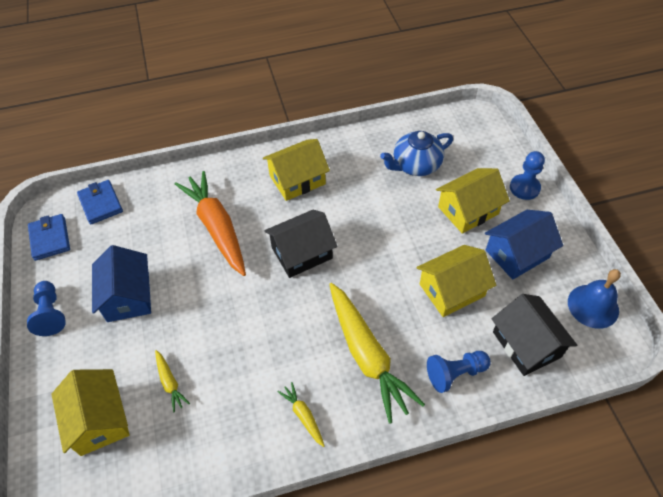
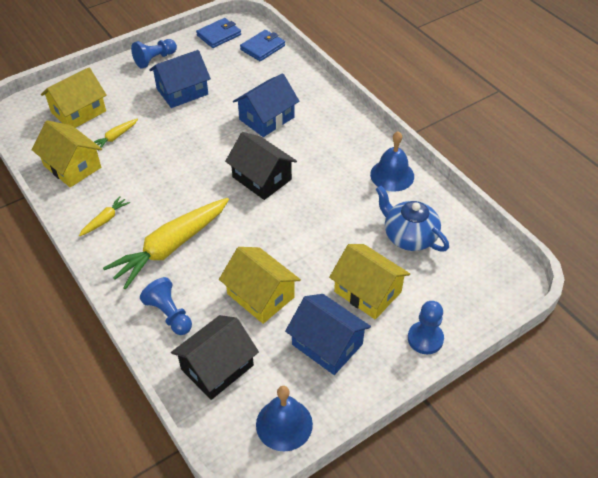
camera: 70 degrees right, 5 degrees down
orange carrot [175,171,246,276] -> blue house [233,74,299,137]
yellow house [263,139,330,201] -> yellow house moved to [31,120,102,188]
none -> blue bell [370,131,414,192]

